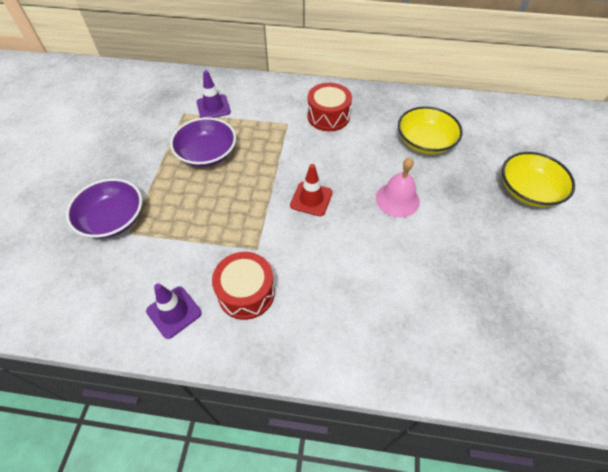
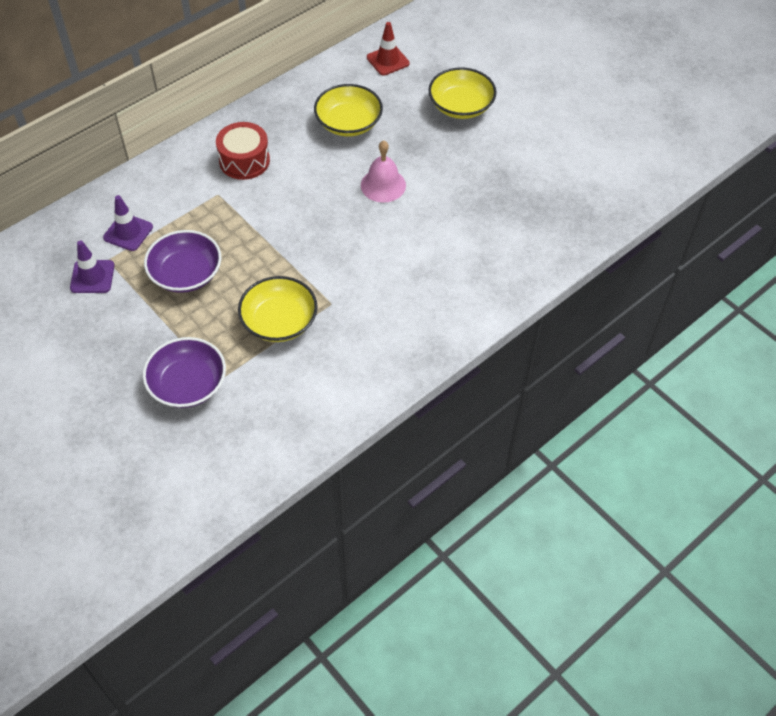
camera: 50 degrees left, 0 degrees up
purple traffic cone [146,283,202,339] -> purple traffic cone moved to [70,240,114,293]
red drum [212,252,275,320] -> none
red traffic cone [290,164,333,216] -> red traffic cone moved to [367,22,410,76]
none -> yellow bowl [238,276,318,342]

